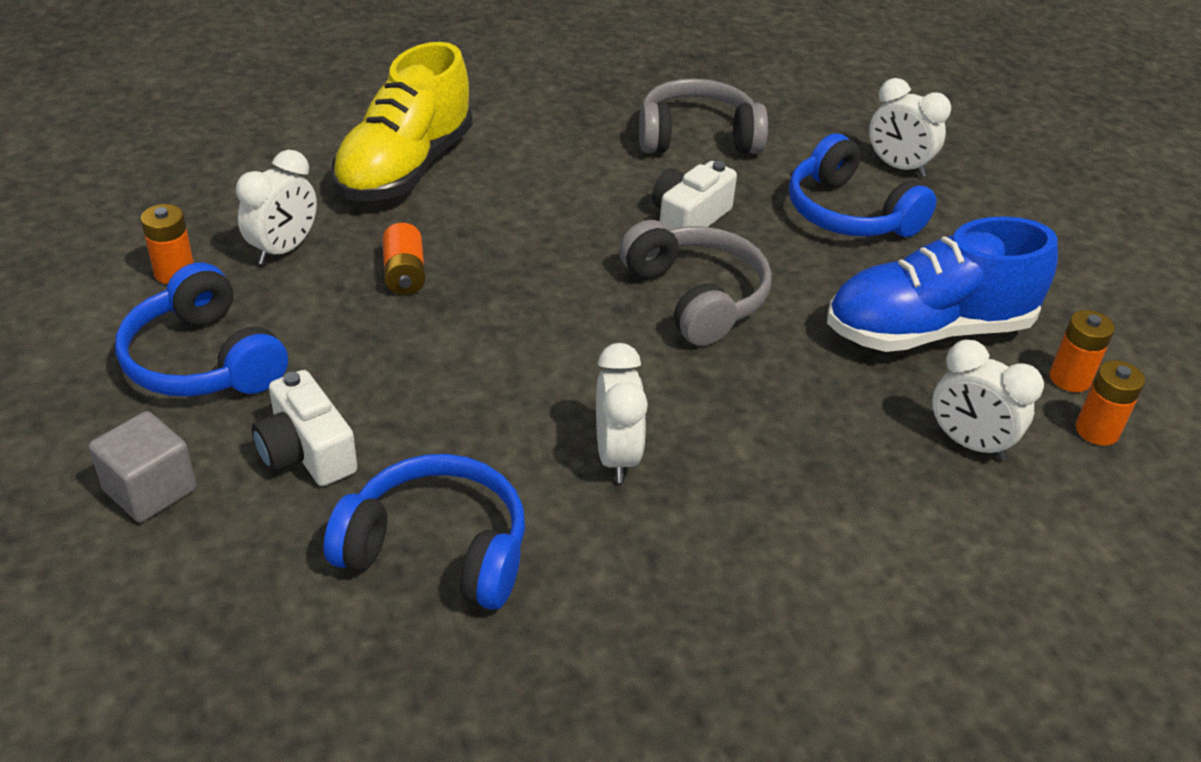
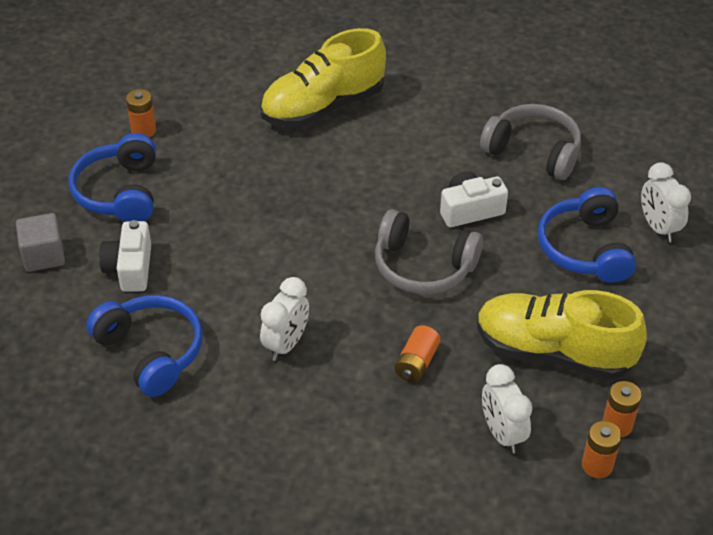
camera: 35 degrees right, 5 degrees up
white clock [236,149,317,265] -> none
orange battery [382,223,425,295] -> orange battery moved to [394,325,441,382]
grey headphones [619,220,772,346] -> grey headphones turned 105 degrees clockwise [375,209,483,294]
blue shoe [827,216,1058,352] -> yellow shoe [477,290,647,379]

